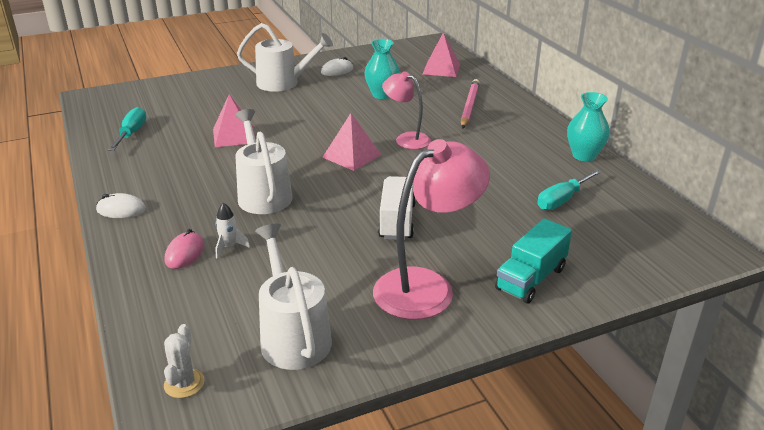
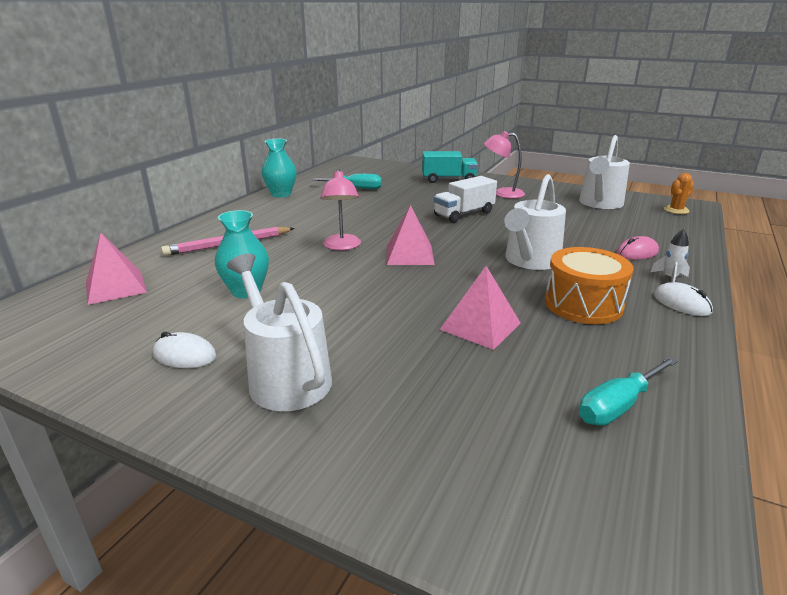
camera: 130 degrees left, 5 degrees down
white cactus [164,324,205,398] -> orange cactus [664,173,694,214]
white rocket [215,203,250,258] -> white rocket moved to [650,229,690,282]
pink lamp [373,139,490,320] -> pink lamp [484,131,525,198], size x0.60
none -> orange drum [545,247,634,324]

